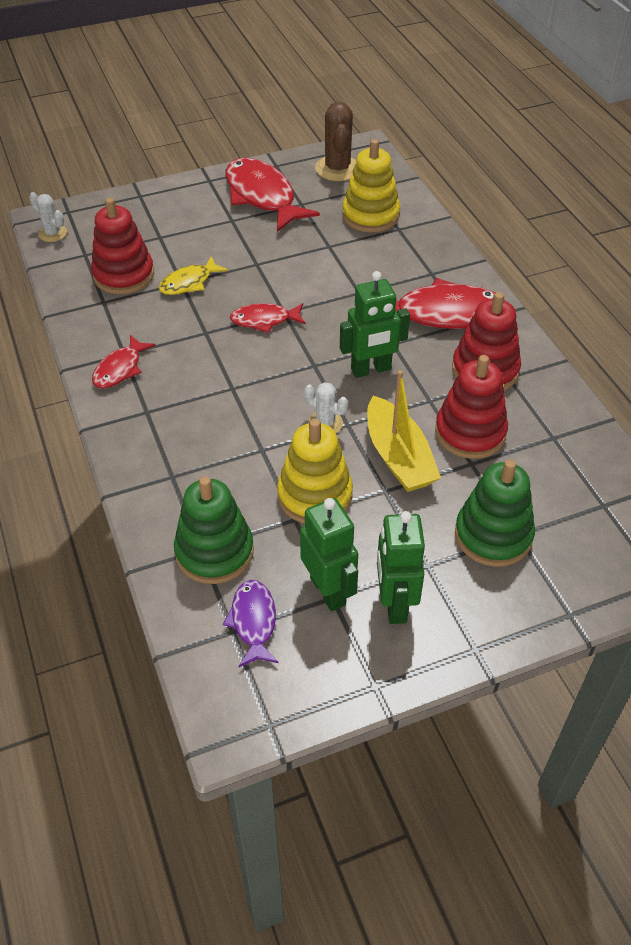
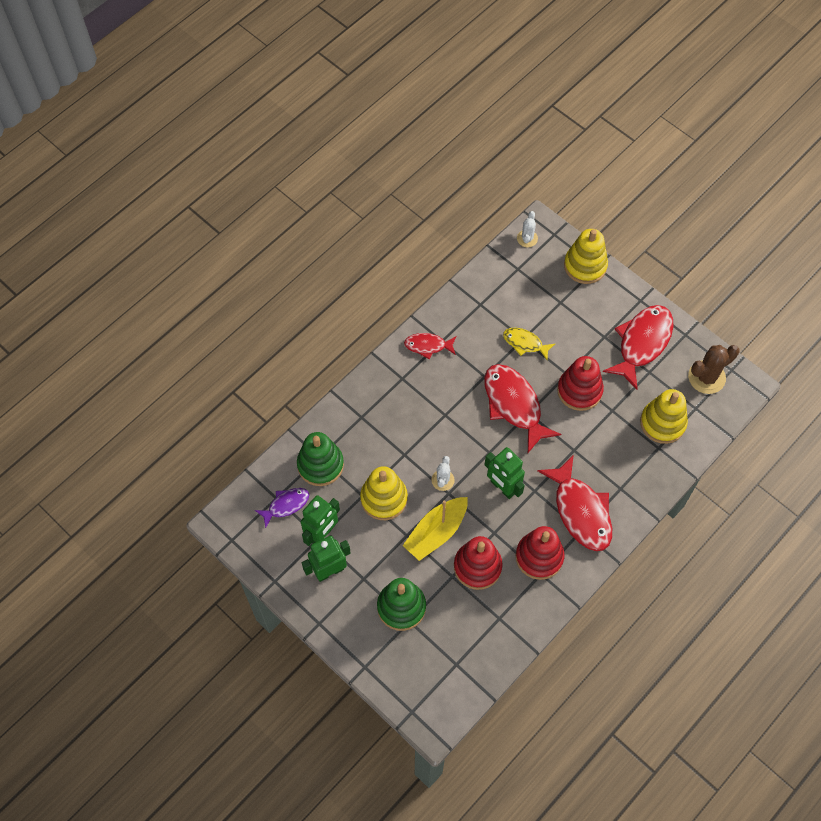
camera: 65 degrees right, 15 degrees up
red stacking toy [91,198,154,294] -> red stacking toy moved to [557,356,604,411]
red fish [230,303,306,333] -> red fish [484,364,561,453], size x1.85
none -> yellow stacking toy [564,229,608,284]

